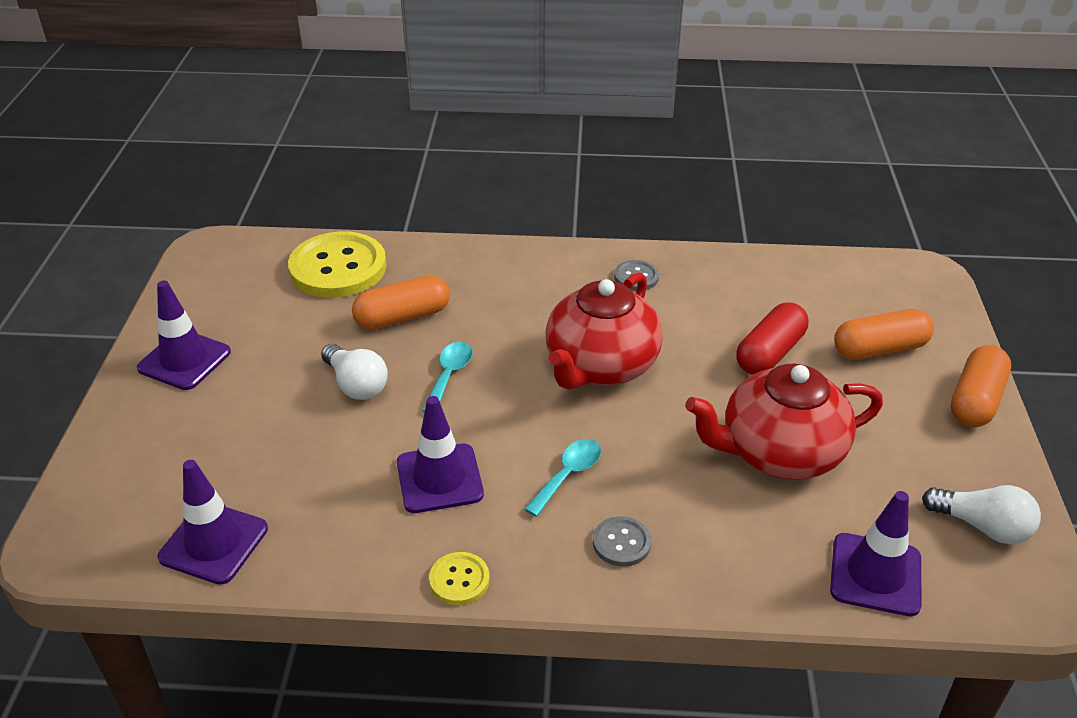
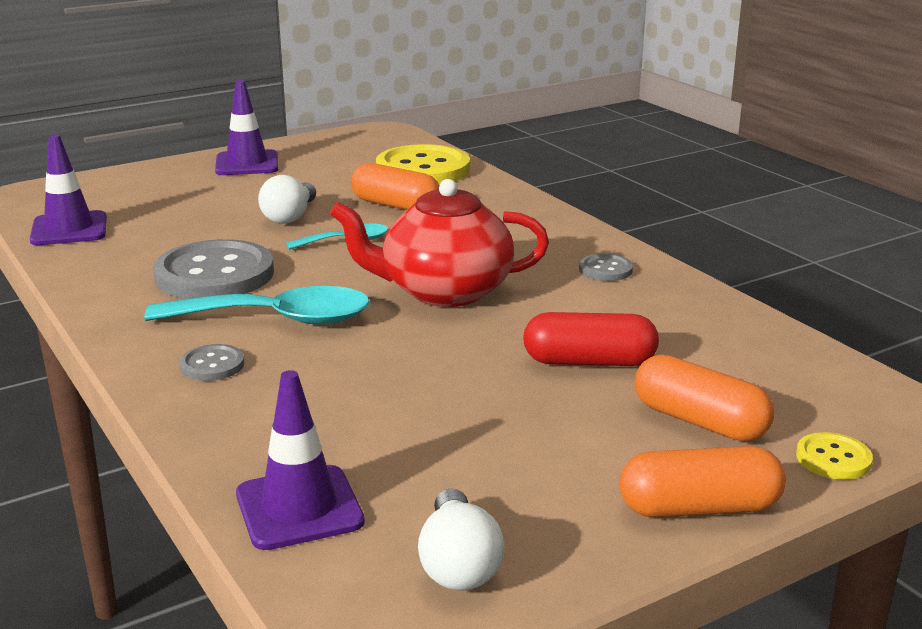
camera: 55 degrees right, 15 degrees down
purple traffic cone [397,396,484,513] -> grey button [153,239,274,299]
yellow button [429,552,490,605] -> yellow button moved to [796,432,873,480]
turquoise spoon [524,439,601,517] -> turquoise spoon [144,286,370,324], size x1.86
red teapot [685,364,883,480] -> none

